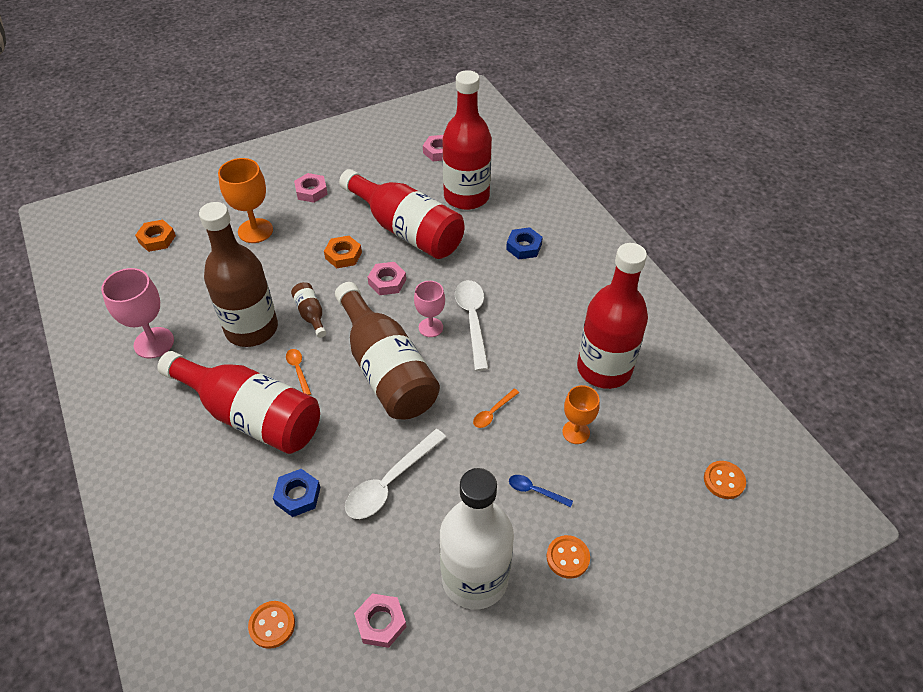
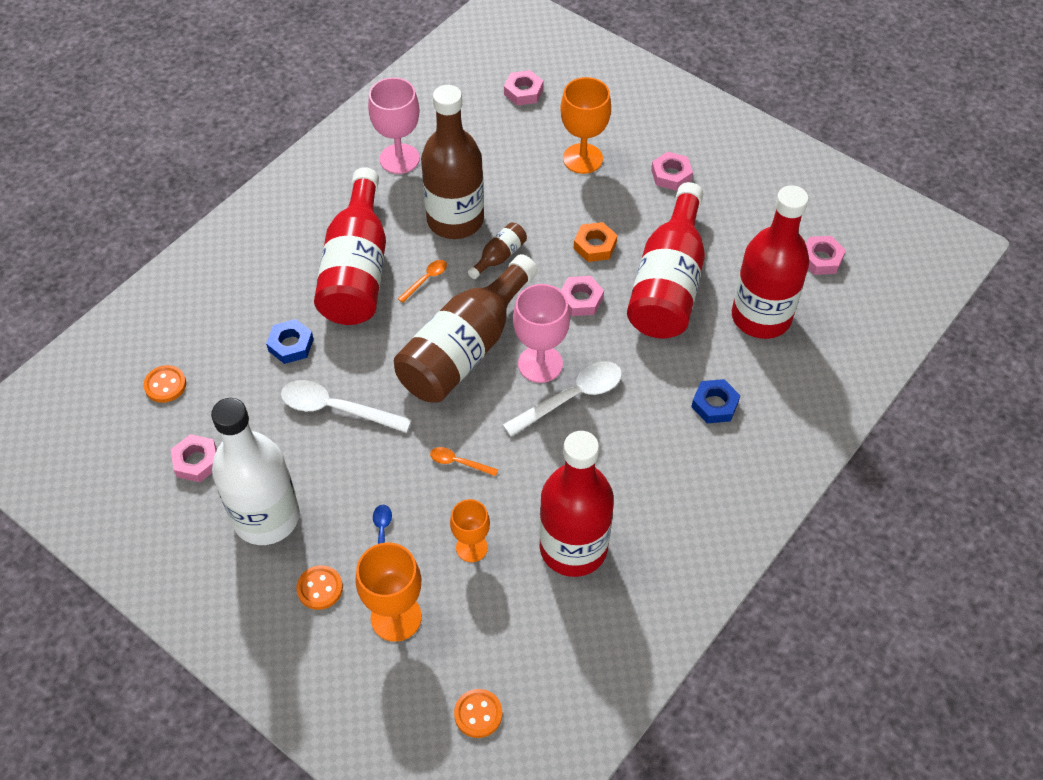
camera: 65 degrees right, 5 degrees up
orange nut [135,220,176,252] -> pink nut [504,70,543,106]
pink goblet [414,281,445,337] -> pink goblet [513,284,570,383], size x1.55
none -> orange goblet [355,543,422,642]

